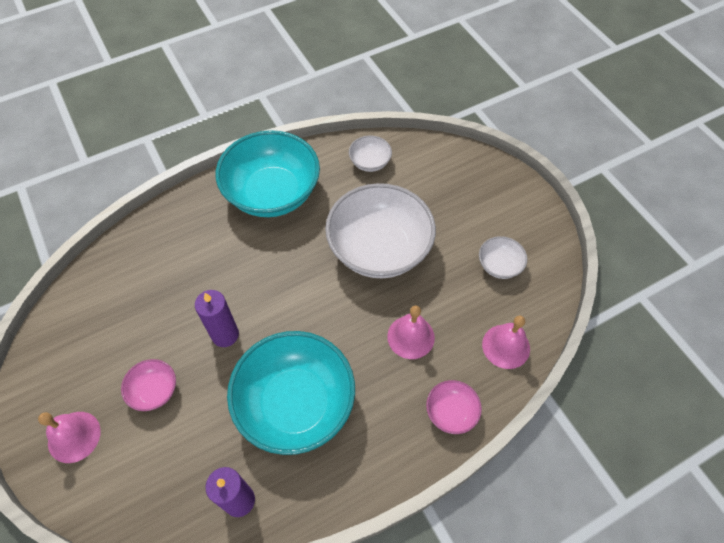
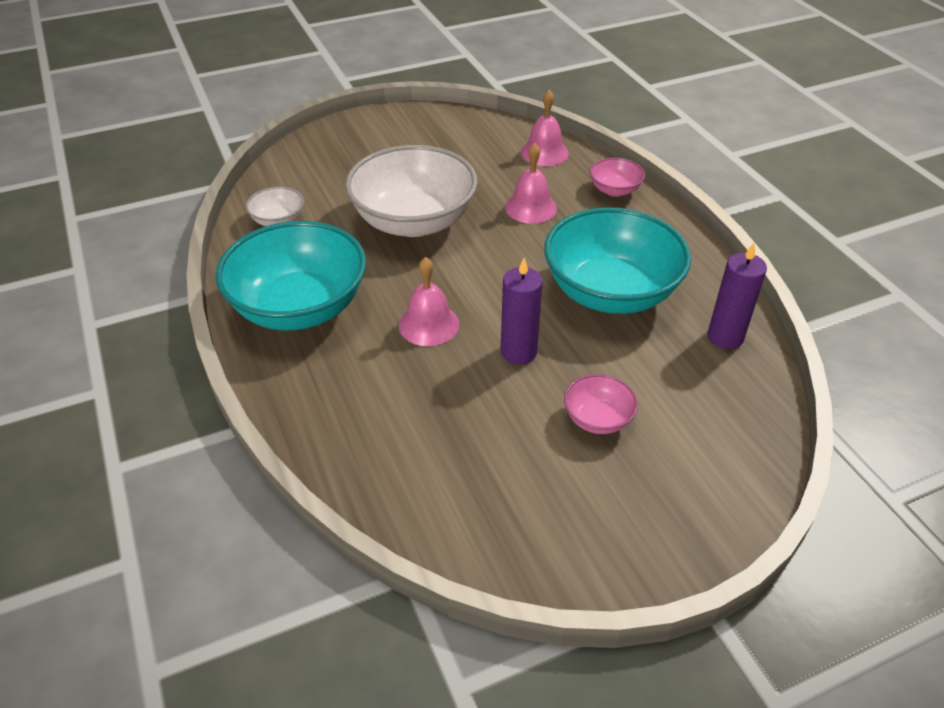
camera: 85 degrees left, 15 degrees down
pink bell [38,412,101,463] -> pink bell moved to [399,257,459,346]
white bowl [479,236,527,279] -> none

